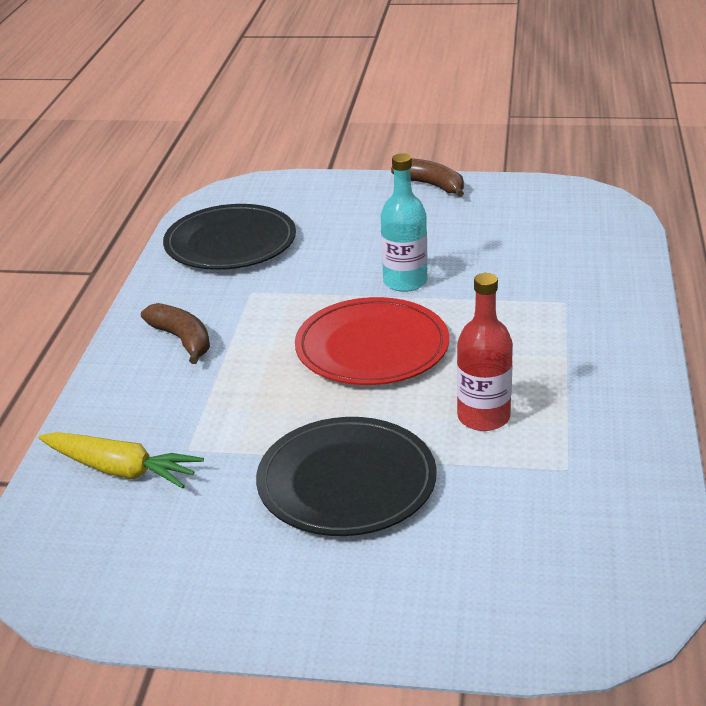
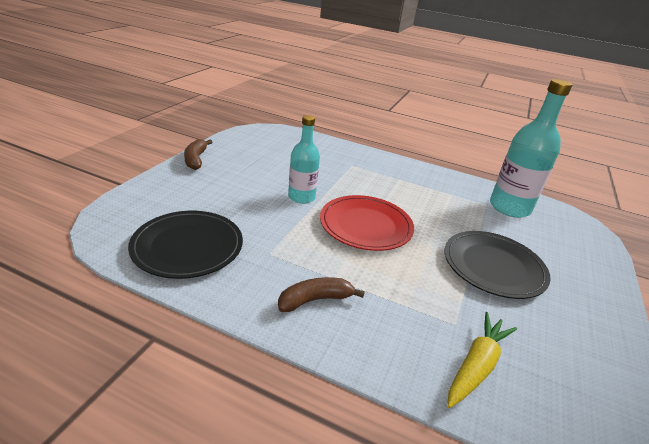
camera: 80 degrees left, 0 degrees up
brown banana [391,159,464,197] -> brown banana turned 60 degrees counterclockwise [184,139,212,170]
red bottle [457,273,513,431] -> none
none -> turquoise bottle [490,79,572,218]

